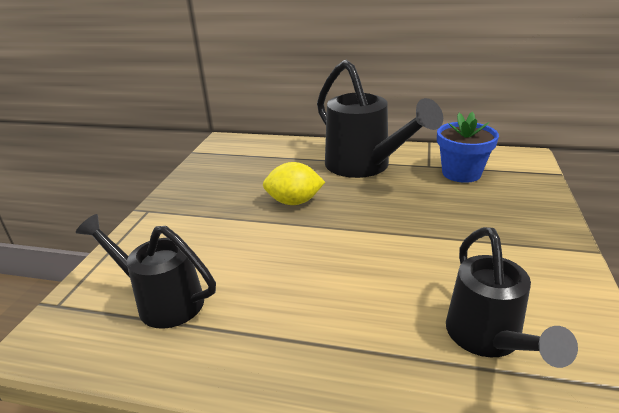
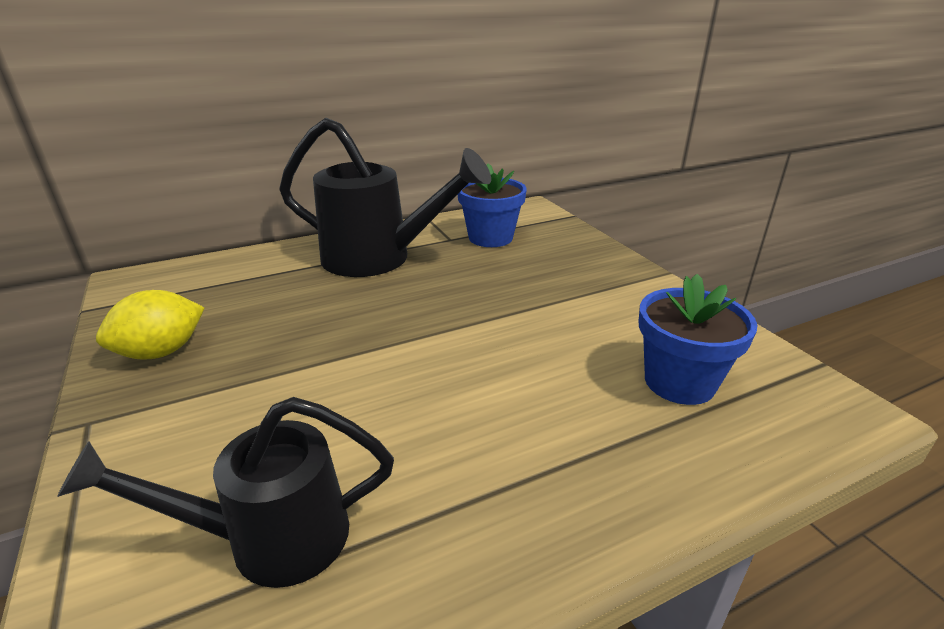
camera: 40 degrees left, 0 degrees up
yellow lemon [263,162,325,205] -> yellow lemon moved to [96,290,205,360]
black watering can [446,227,578,368] -> blue flower pot [639,274,757,405]

